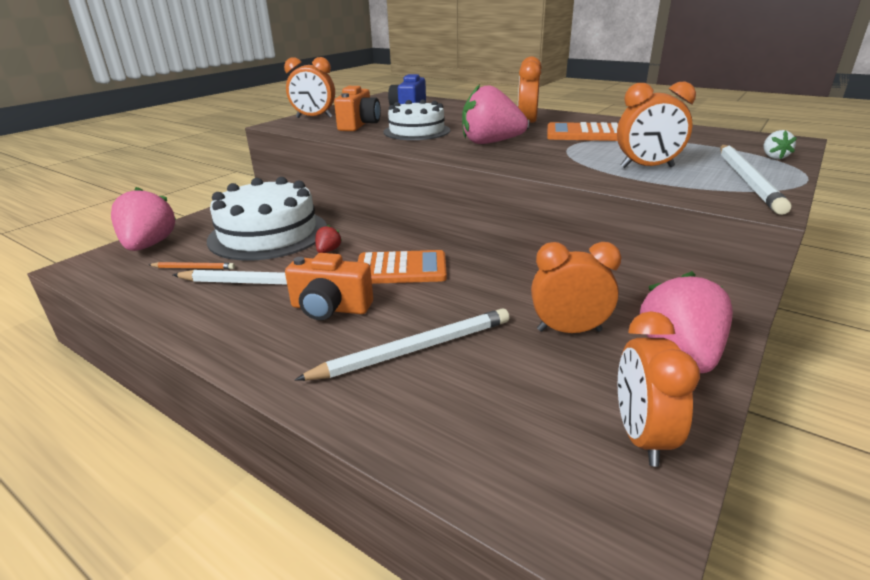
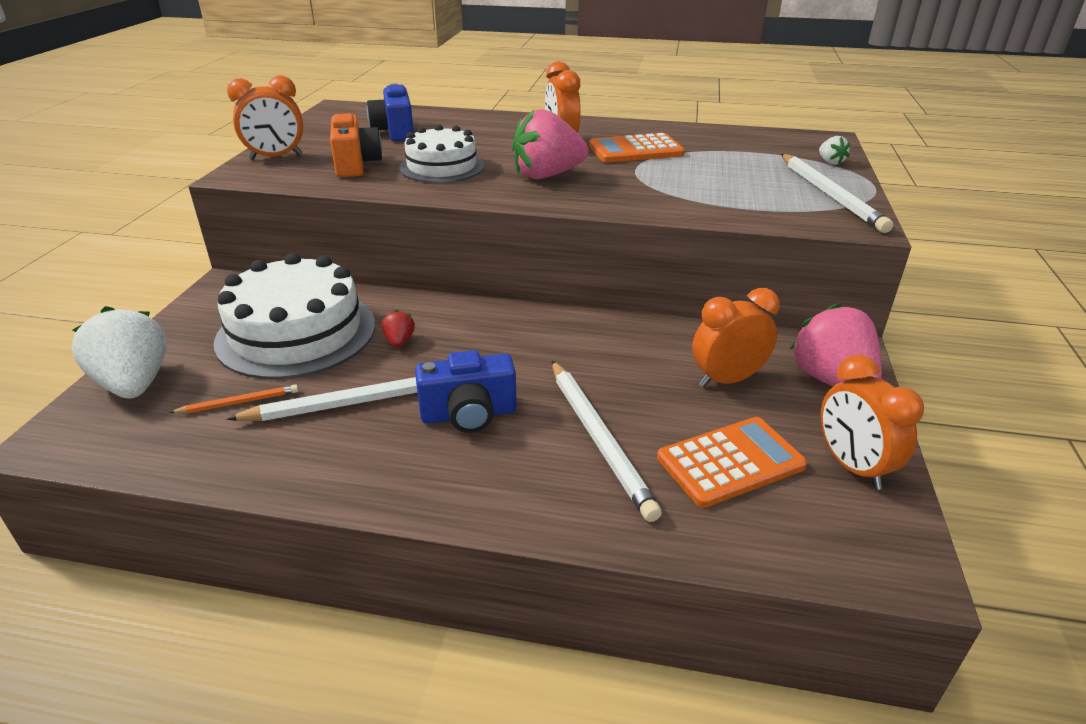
camera: 25 degrees left, 5 degrees up
pink strawberry [111,187,176,251] -> white strawberry [71,306,167,398]
orange camera [285,253,373,320] -> blue camera [415,350,517,433]
white pencil [295,308,509,381] -> white pencil turned 120 degrees clockwise [552,361,662,522]
orange calculator [358,250,447,284] -> orange calculator moved to [657,417,807,508]
orange clock [617,82,696,168] -> none

